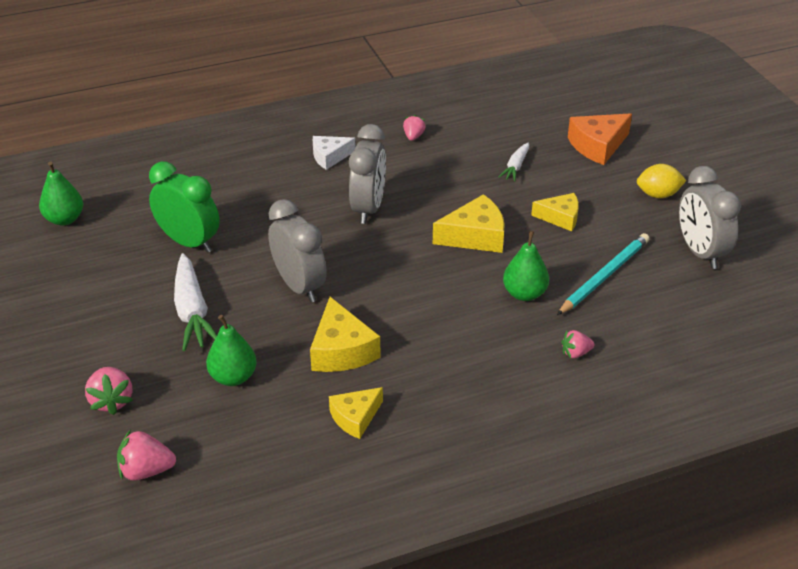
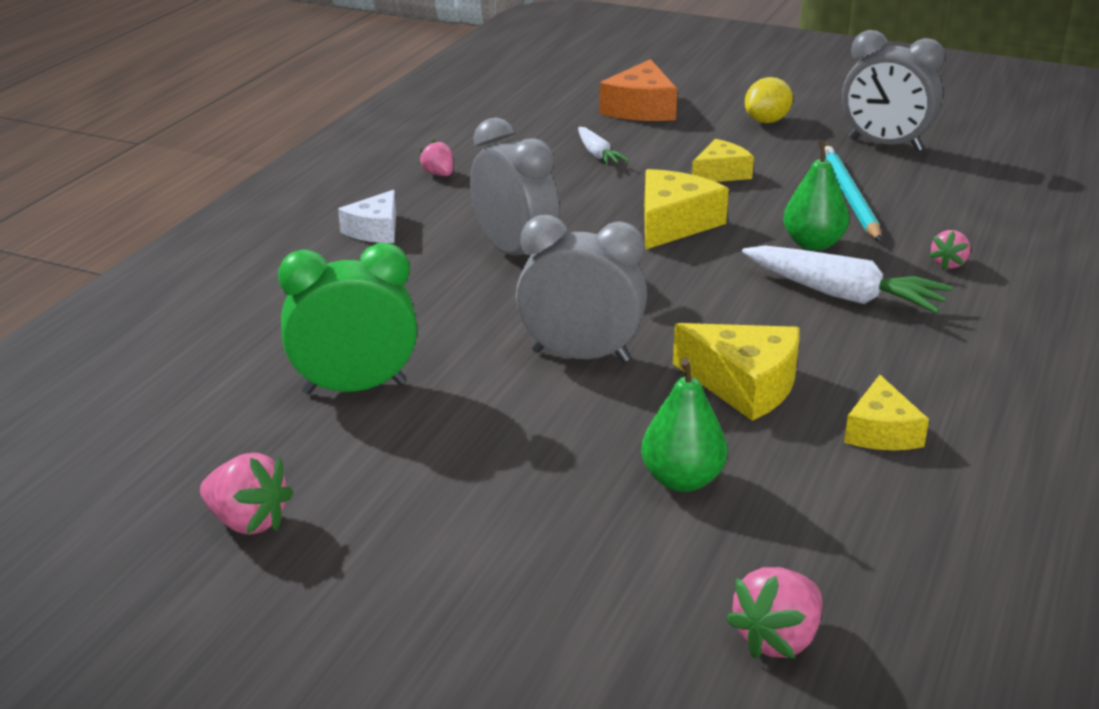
camera: 45 degrees left, 10 degrees down
green pear [39,161,83,226] -> none
pink strawberry [85,367,133,415] -> pink strawberry moved to [200,453,293,535]
white carrot [174,253,217,351] -> white carrot moved to [742,246,953,314]

